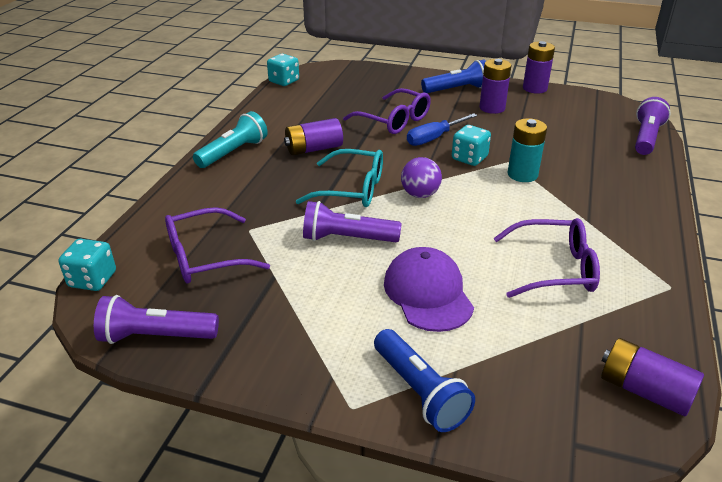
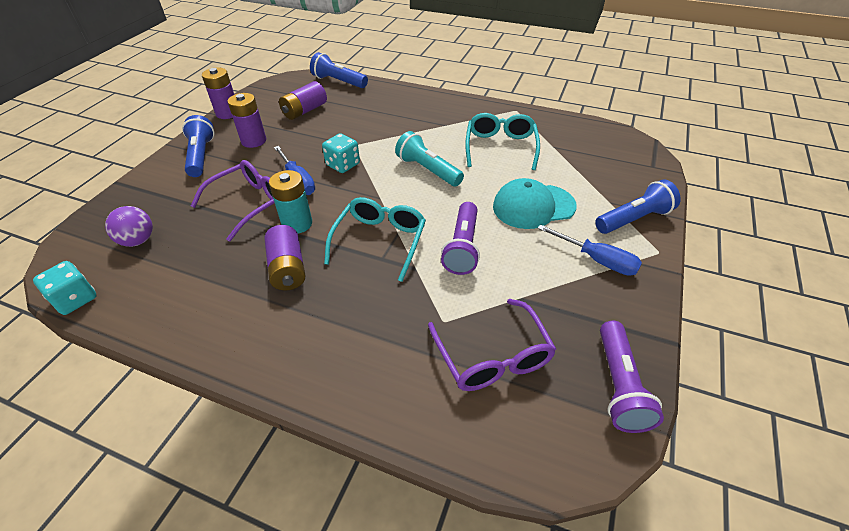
camera: 85 degrees left, 10 degrees up
turquoise dice [59,239,116,291] -> none
turquoise flashlight [193,111,268,168] -> turquoise flashlight moved to [395,131,464,186]
purple cap [384,247,474,332] -> turquoise cap [493,178,577,229]
purple ball [401,157,442,198] -> purple ball moved to [105,206,153,247]
purple glasses [493,218,600,298] -> turquoise glasses [465,113,540,170]
turquoise battery [508,118,547,182] -> turquoise battery moved to [269,170,312,234]
purple battery [601,338,704,416] -> purple battery moved to [279,81,327,120]
purple flashlight [635,97,671,155] -> blue flashlight [310,52,368,88]
none -> blue screwdriver [537,224,642,276]

